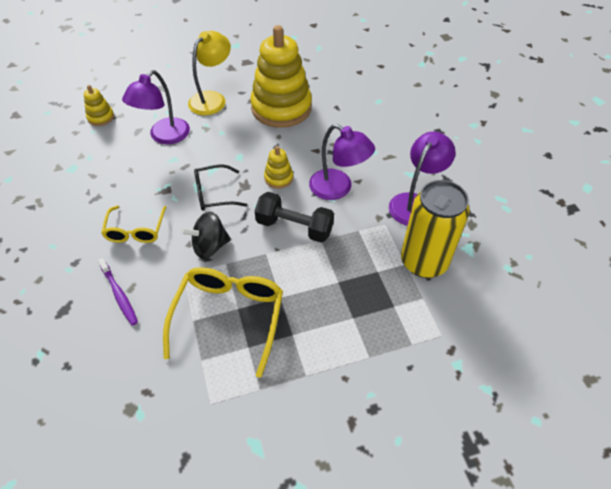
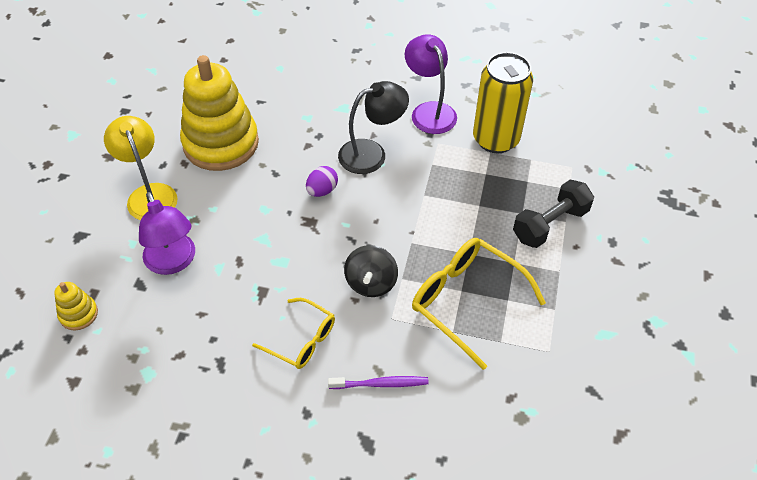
camera: 60 degrees left, 0 degrees up
black glasses [194,164,247,211] -> none
black dumbbell [255,192,334,243] -> black dumbbell moved to [513,180,594,248]
yellow stacking toy [264,146,293,189] -> purple egg [306,166,338,197]
purple lamp [309,124,375,200] -> black lamp [338,81,409,174]

